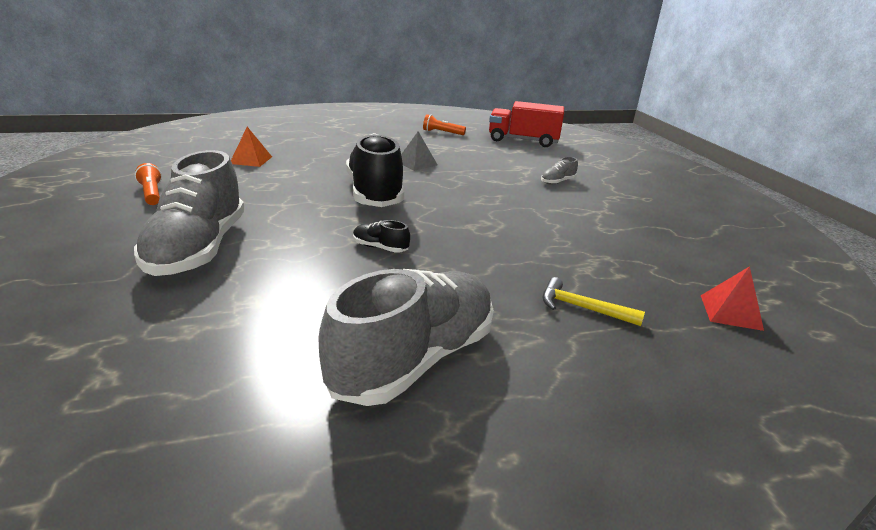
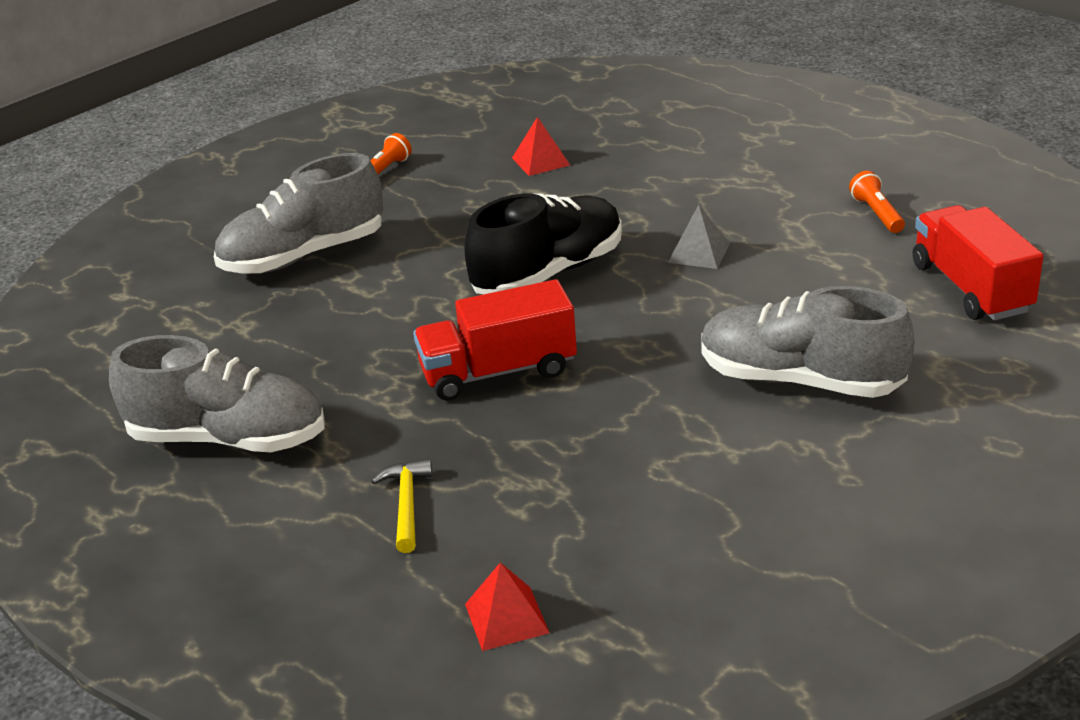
camera: 65 degrees right, 5 degrees up
orange pyramid [231,127,272,167] -> red pyramid [512,117,570,176]
black shoe [353,220,410,253] -> none
grey shoe [541,157,578,184] -> grey shoe [701,286,914,398], size x2.50
none -> red truck [413,279,577,401]

